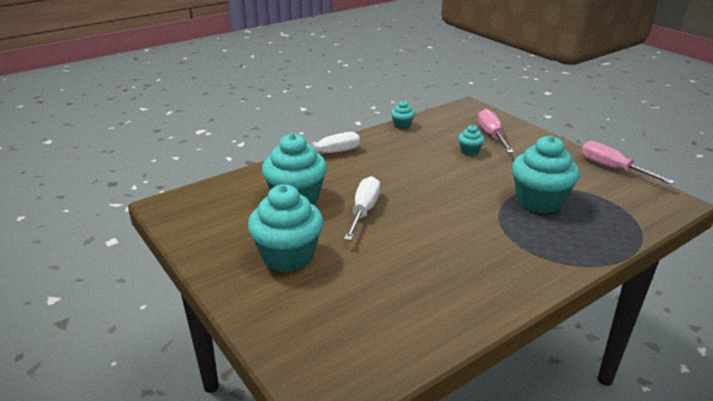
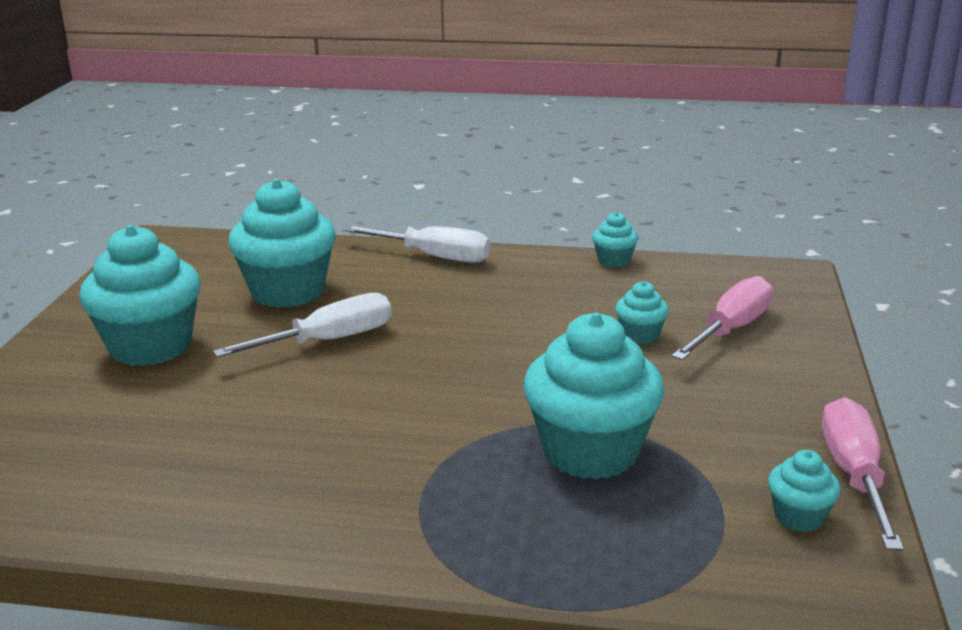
camera: 45 degrees right, 5 degrees down
none -> turquoise cupcake [768,450,841,532]

